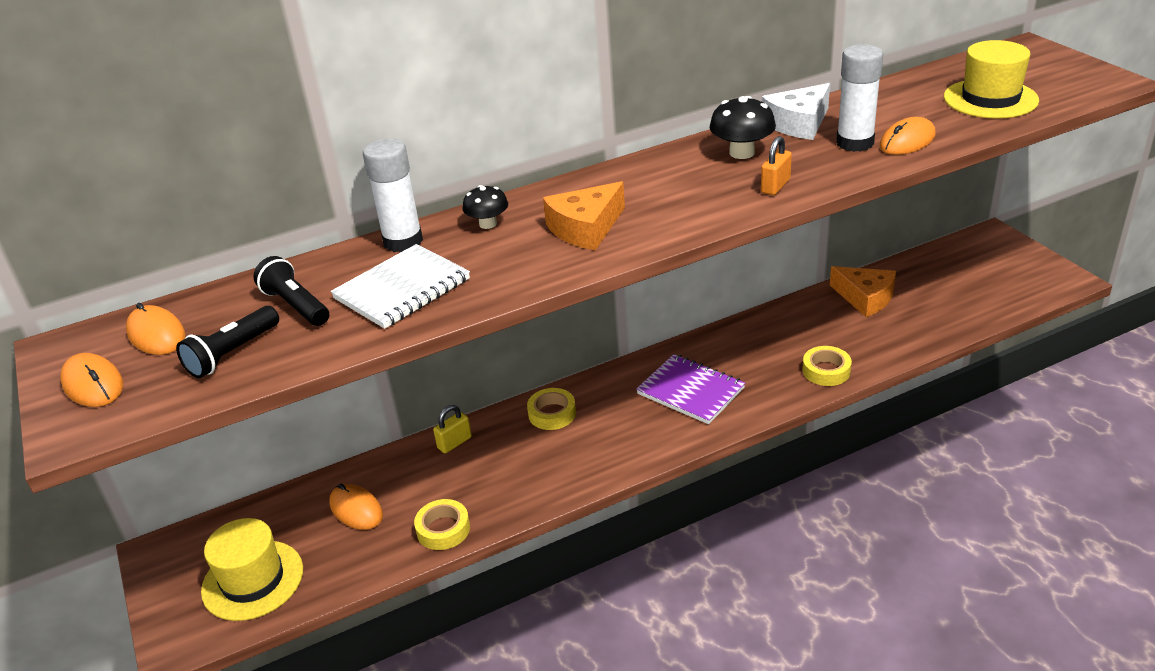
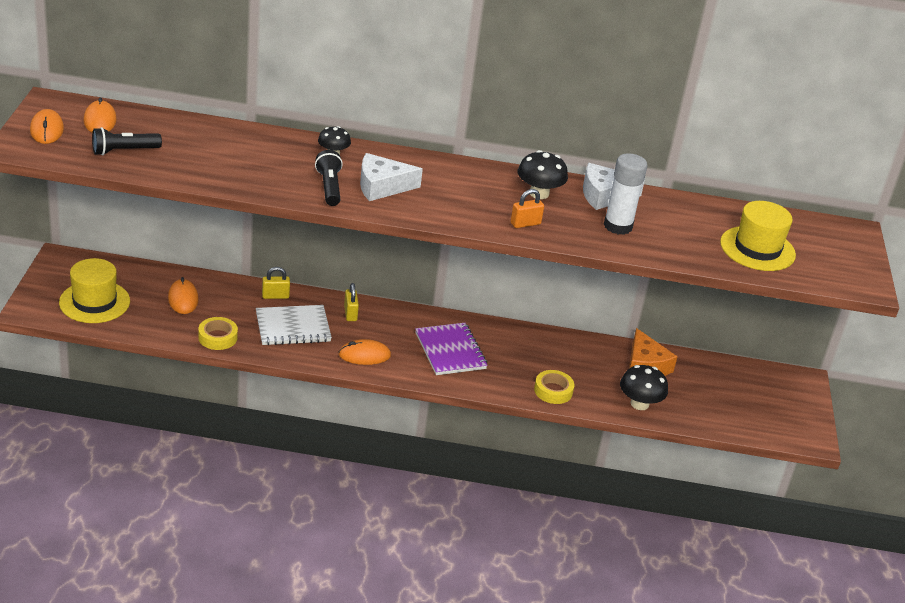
camera: 25 degrees right, 0 degrees up
black flashlight [253,256,329,326] -> black flashlight moved to [315,150,343,206]
white notebook [331,244,470,329] -> white notebook moved to [256,305,332,345]
white glue stick [363,138,423,252] -> none
yellow tape [527,388,576,430] -> yellow padlock [344,283,359,321]
orange cheese [543,181,625,250] -> white cheese [360,153,423,201]
orange mouse [880,117,936,155] -> orange mouse moved to [339,339,391,365]
none -> black mushroom [620,365,668,410]

